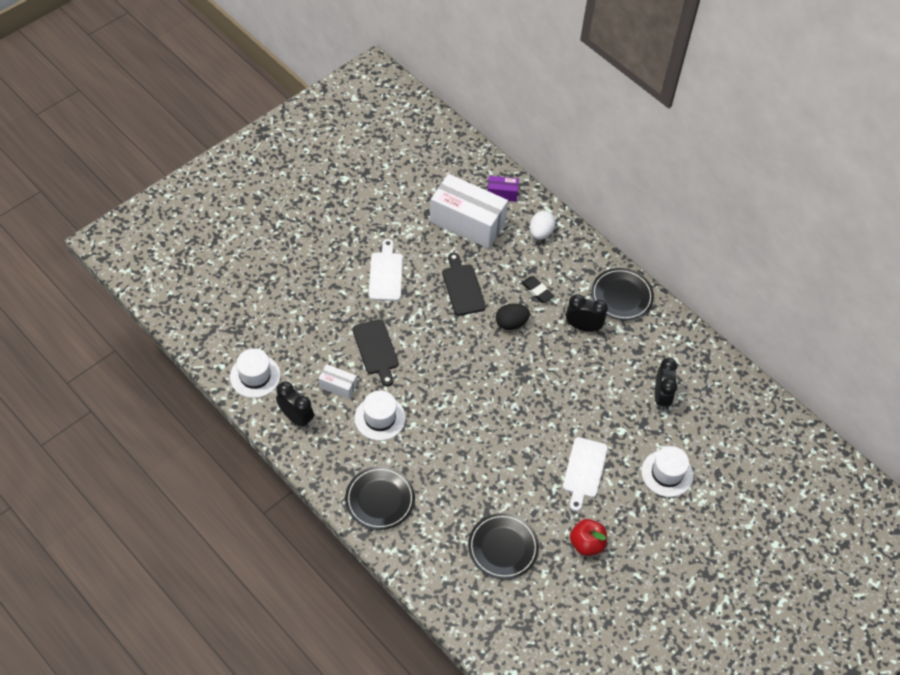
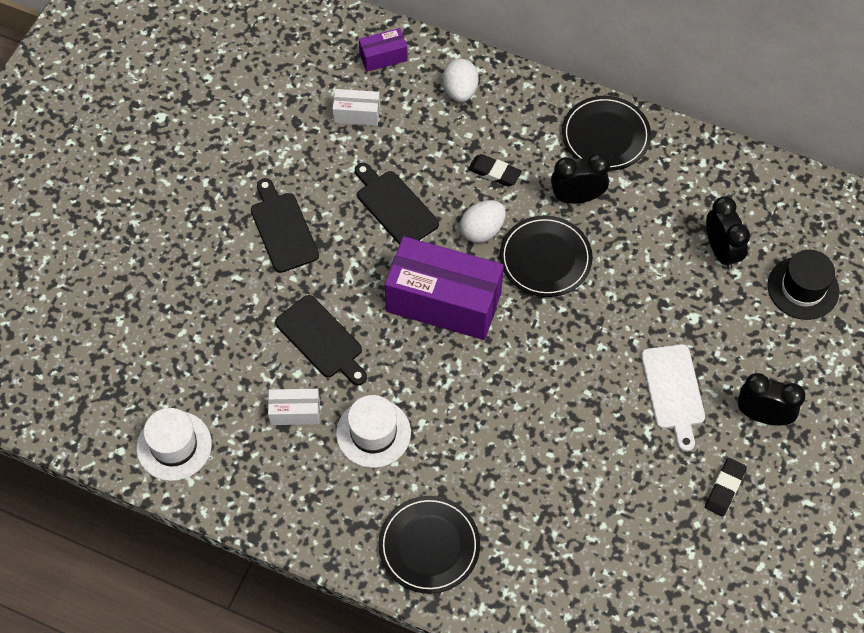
camera: 20 degrees left, 5 degrees up
black clock [276,381,314,428] -> black clock moved to [738,373,806,425]
white cutting board [369,239,403,301] -> black cutting board [251,178,319,273]
white box [430,174,508,249] -> white box [332,89,380,126], size x0.45
black plate [468,513,539,579] -> black plate moved to [500,216,593,297]
black egg [495,303,530,330] -> white egg [460,200,506,243]
red apple [570,519,607,556] -> black eraser [705,458,747,516]
white hat [641,446,693,497] -> none
none -> purple box [385,236,504,340]
none -> black hat [768,250,839,320]

